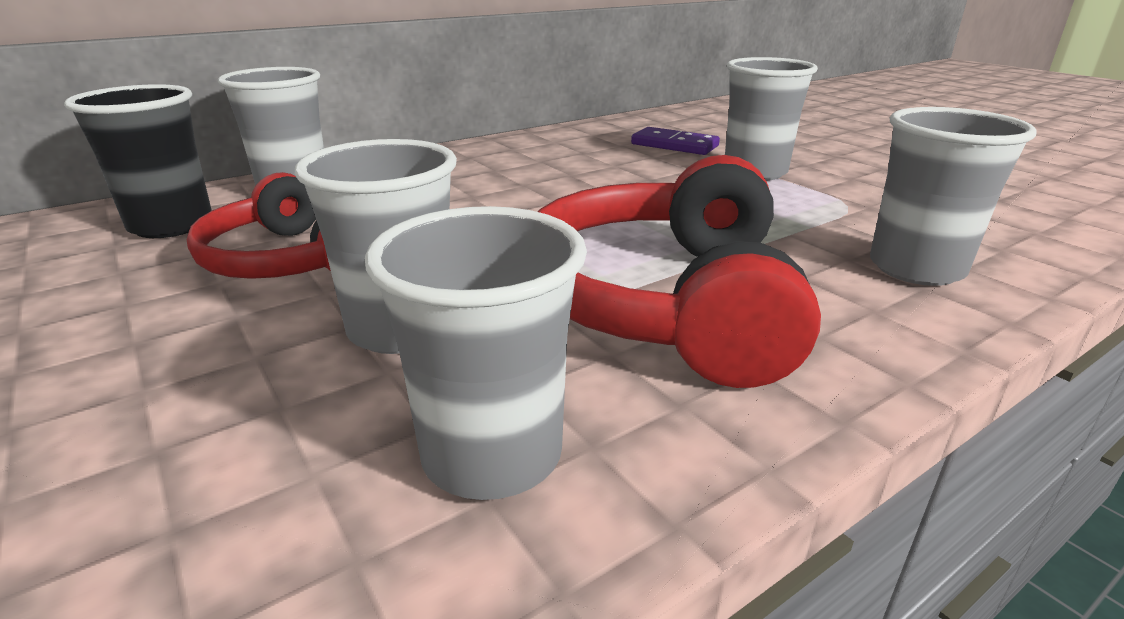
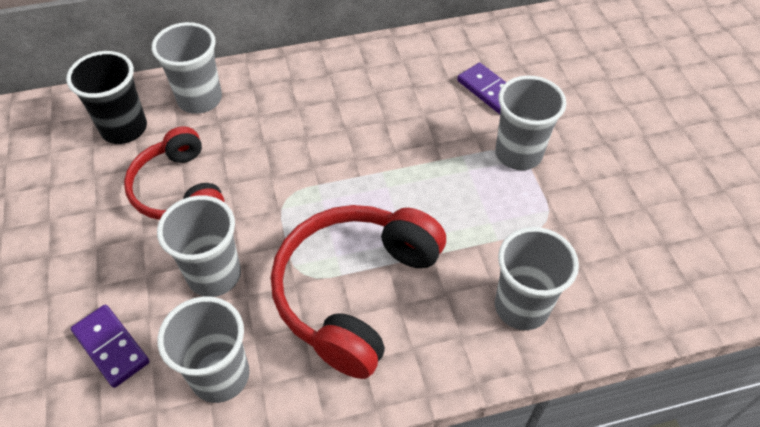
camera: 20 degrees right, 25 degrees up
none -> purple domino [71,304,150,388]

